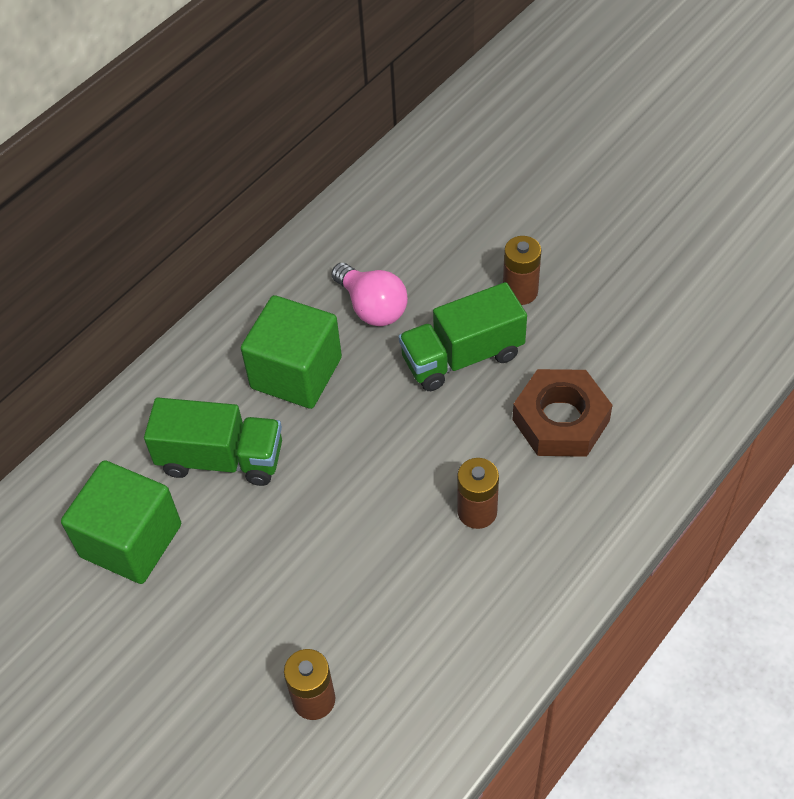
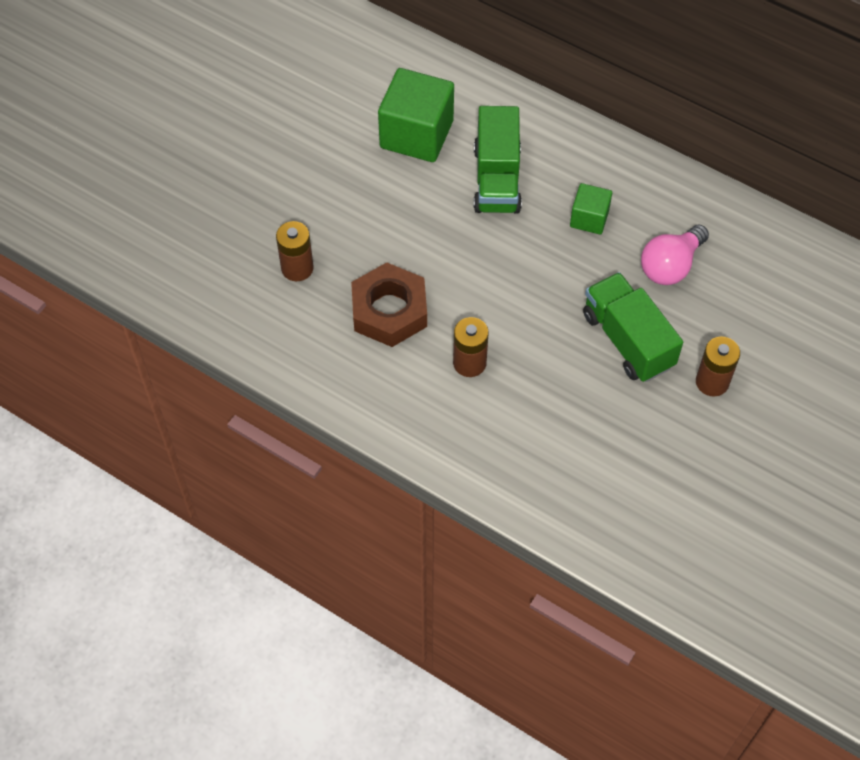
camera: 80 degrees right, 5 degrees up
green cube [241,295,342,409] -> green cube [570,183,612,234], size x0.54
brown nut [512,369,613,457] -> brown nut moved to [351,262,427,347]

